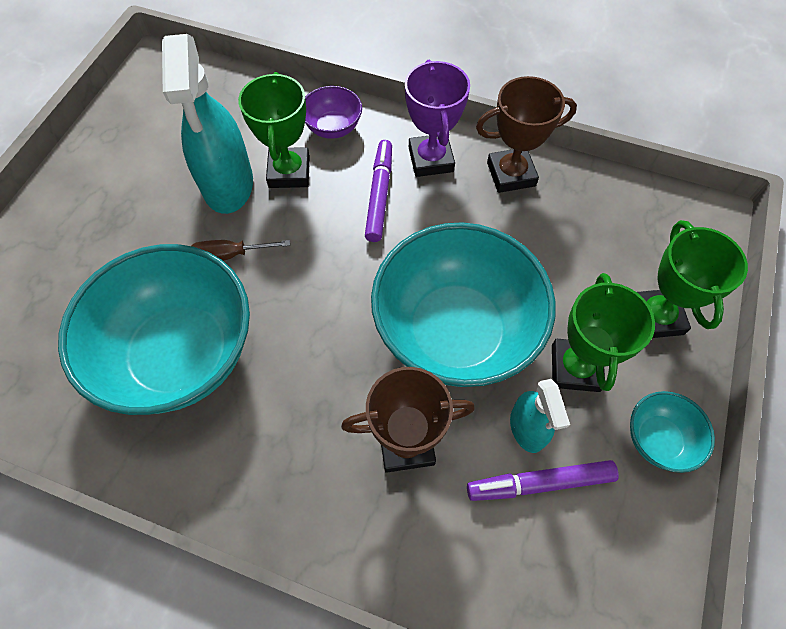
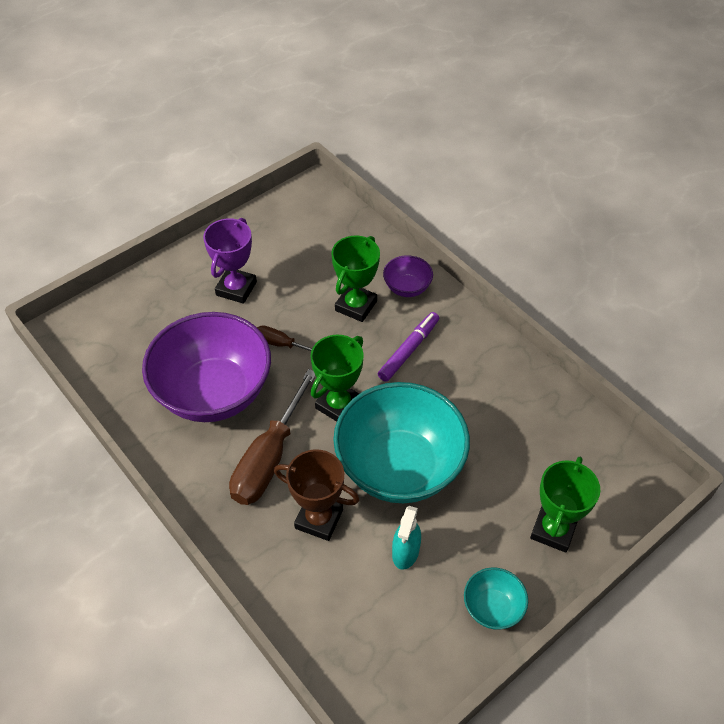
camera: 30 degrees right, 10 degrees down
turquoise bowl [58,244,250,415] -> purple bowl [142,312,271,422]
turquoise spray bottle [162,34,253,214] -> none
purple trophy [405,60,470,177] -> purple trophy moved to [203,218,257,304]
purple marker [467,460,619,501] -> none
brown trophy [476,76,577,193] -> none
green trophy [552,273,655,392] -> green trophy moved to [310,335,364,422]
none -> brown screwdriver [229,369,315,505]

